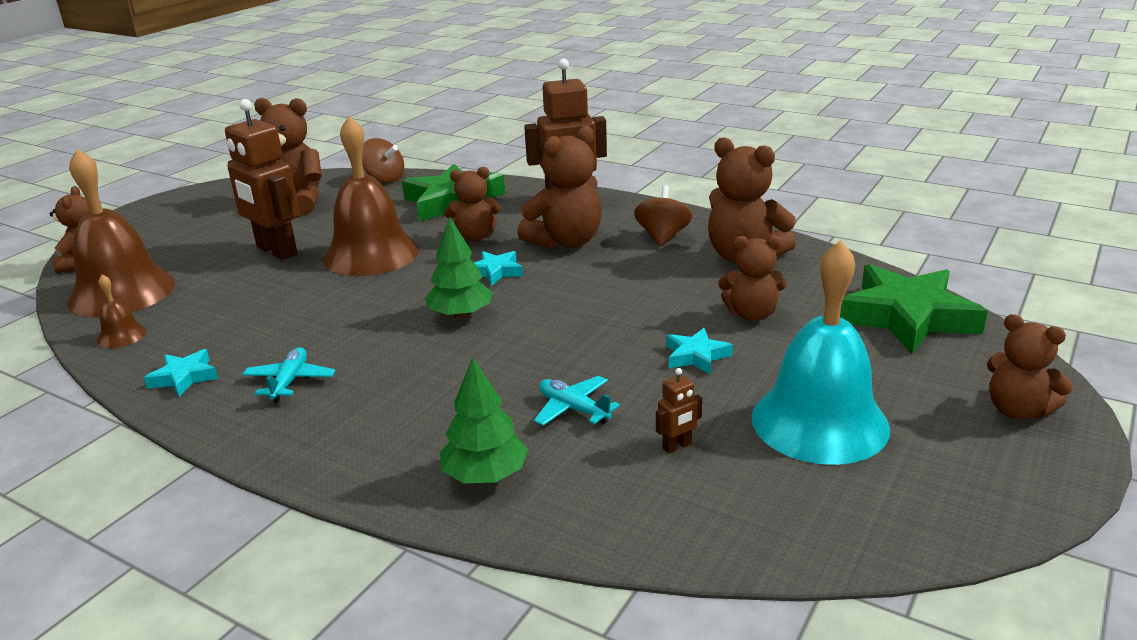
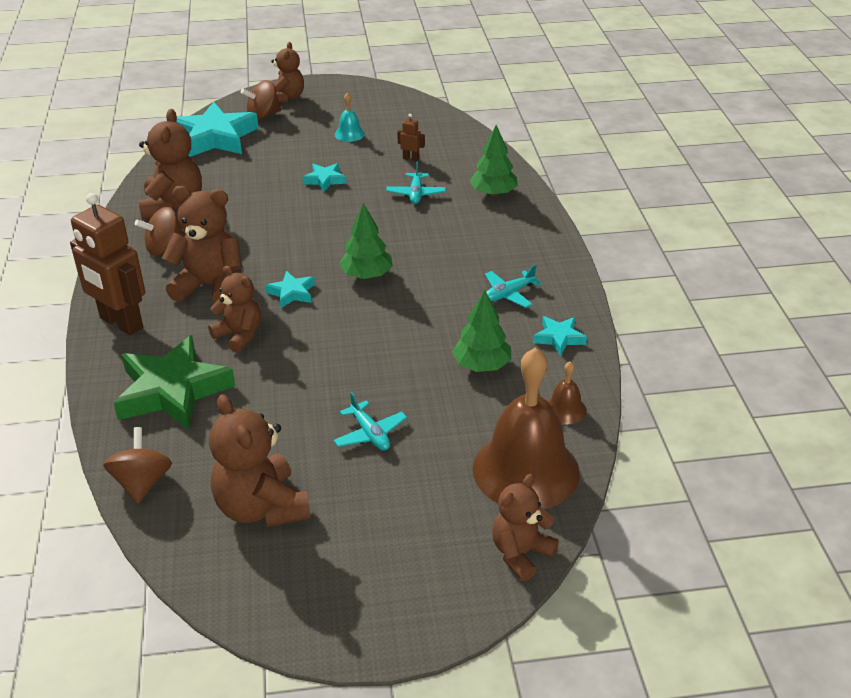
camera: 130 degrees left, 10 degrees up
brown robot [225,99,300,260] -> turquoise plane [333,392,407,450]
brown bell [323,116,419,276] -> none
brown teddy bear [718,236,787,321] -> none
turquoise bell [751,240,890,465] -> turquoise bell [335,93,365,142], size x0.42
green star [840,264,988,354] -> turquoise star [176,102,258,157]
none -> brown spinning top [241,80,281,120]
none -> green tree [452,290,511,372]

